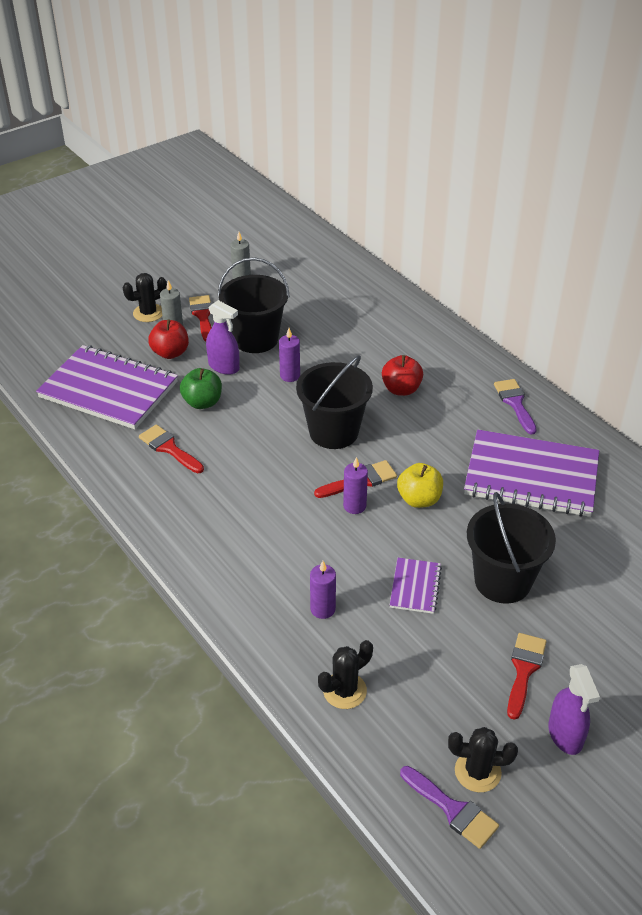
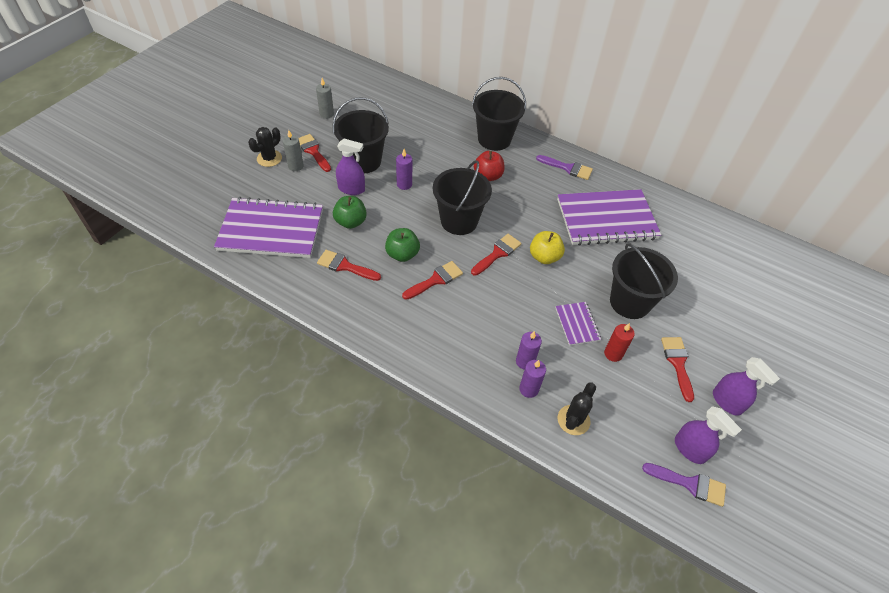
camera: 25 degrees left, 10 degrees up
red apple [148,319,189,359] -> none
purple candle [343,457,368,514] -> purple candle moved to [519,360,546,398]
black cactus [448,727,518,792] -> purple spray bottle [675,406,742,464]
purple brush [494,379,537,435] -> purple brush turned 150 degrees clockwise [536,155,593,180]
none -> green apple [385,228,420,262]
none -> red brush [402,261,463,300]
none -> black bucket [472,77,526,151]
none -> red candle [604,323,635,362]

